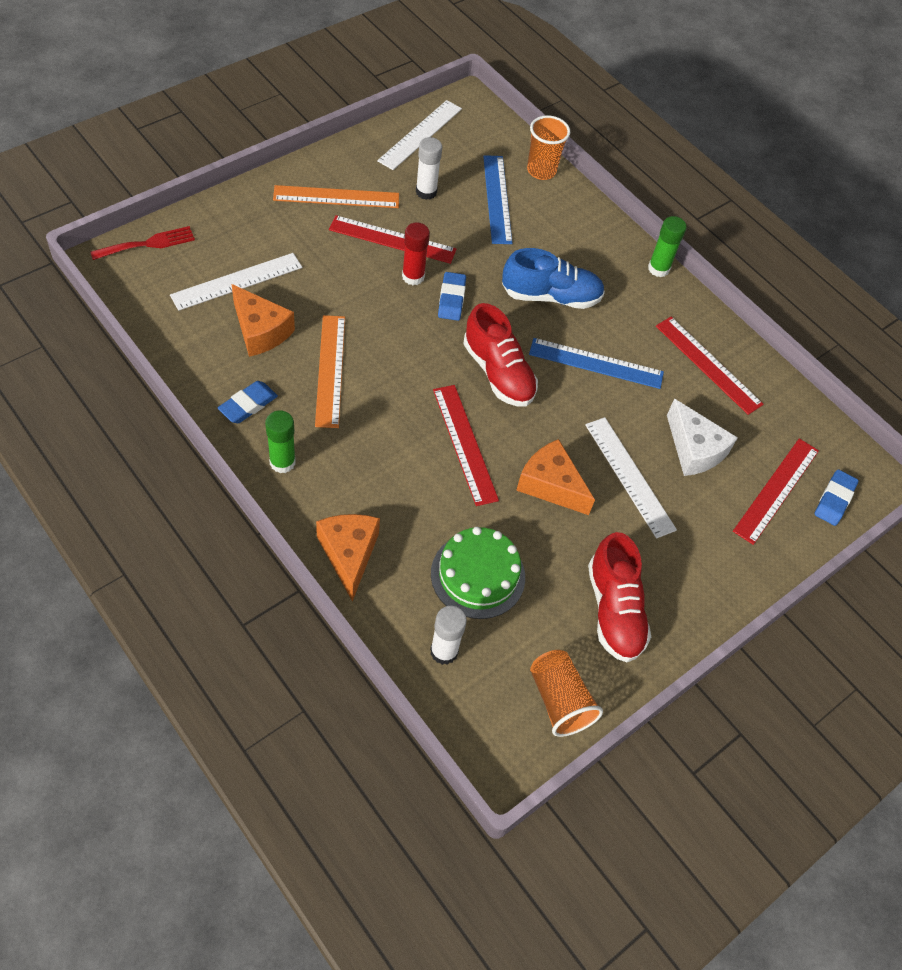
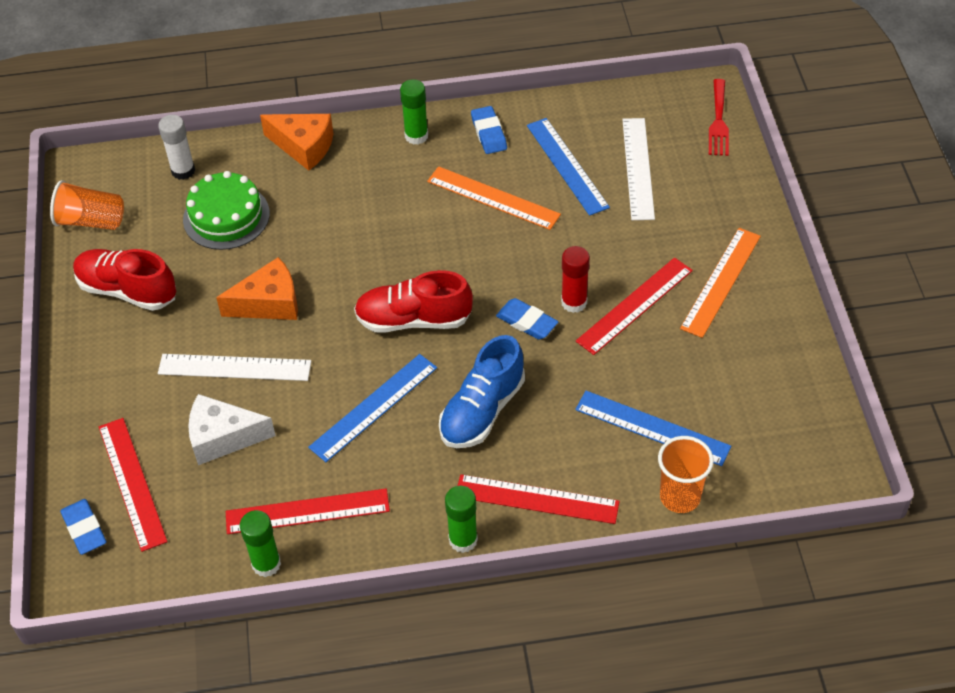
camera: 130 degrees right, 5 degrees down
orange cheese [232,284,295,357] -> blue ruler [527,118,610,216]
white ruler [377,100,462,170] -> none
white glue stick [416,137,442,200] -> none
red ruler [433,385,499,506] -> red ruler moved to [458,474,620,524]
none -> green glue stick [240,510,281,577]

